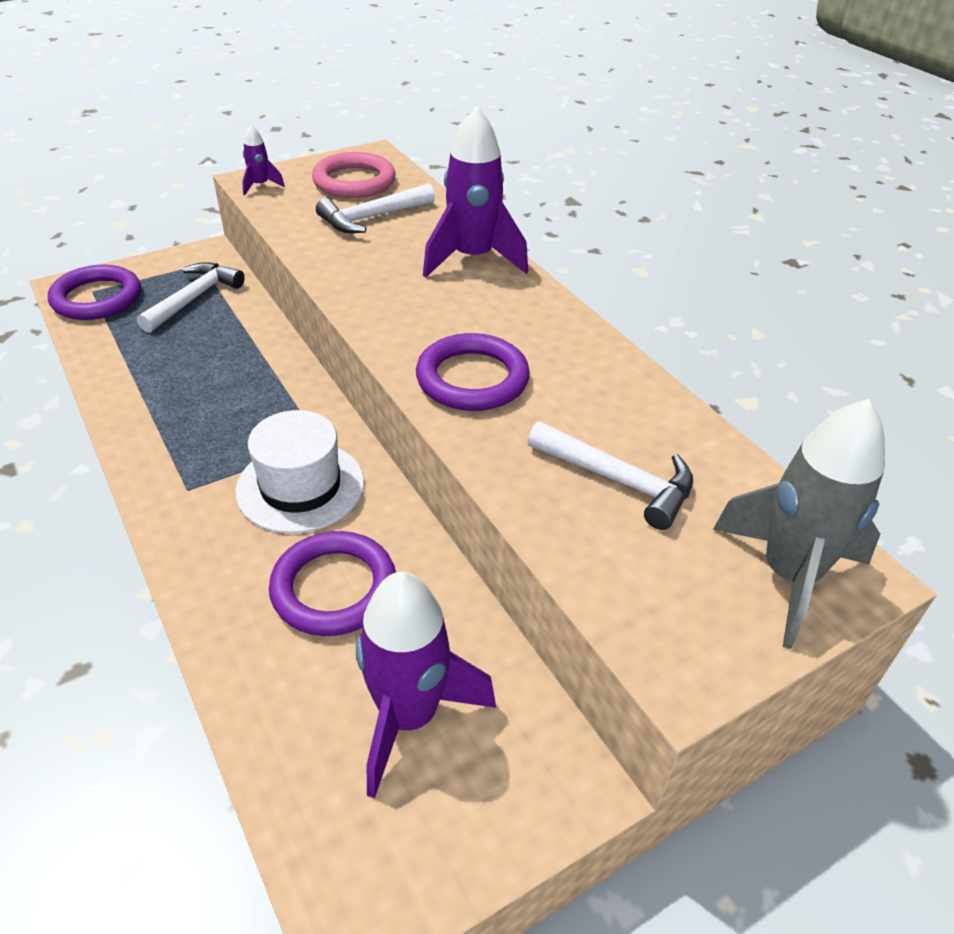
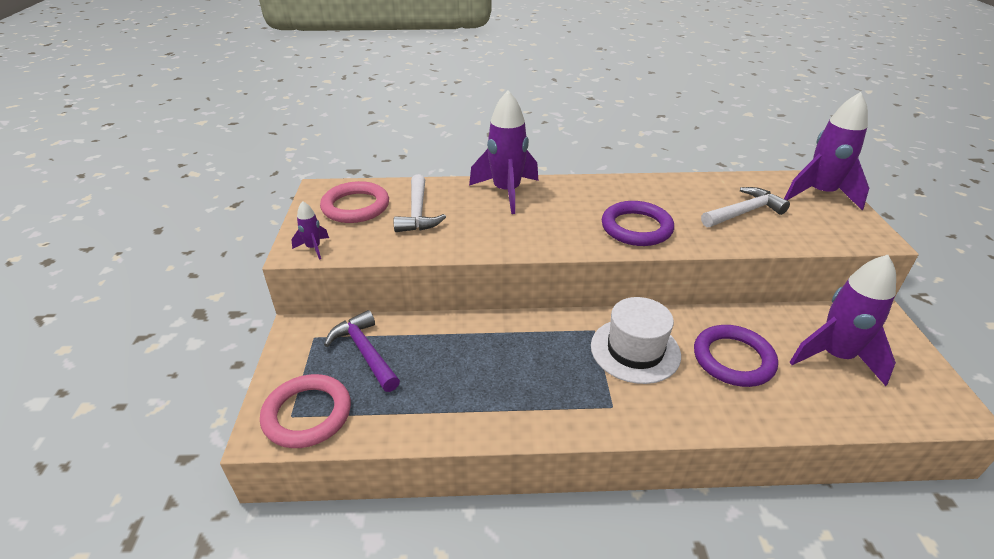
camera: 60 degrees left, 5 degrees down
purple ring [48,265,141,320] -> pink ring [260,374,351,448]
white hammer [137,262,245,333] -> purple hammer [324,310,400,392]
grey rocket [713,399,885,649] -> purple rocket [784,92,869,210]

